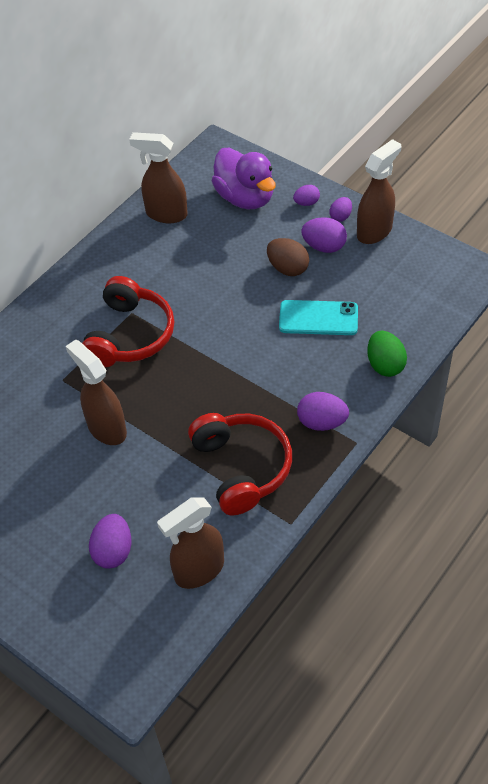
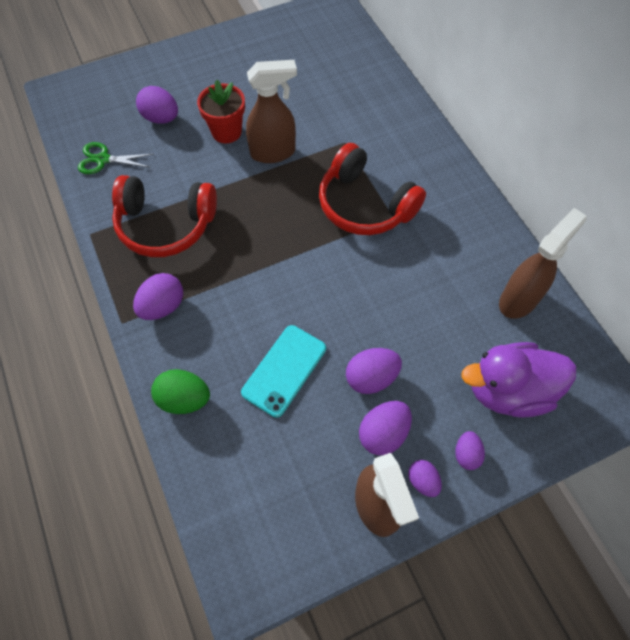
camera: 115 degrees right, 10 degrees up
brown spray bottle [157,497,224,589] -> green scissors [78,142,153,174]
brown egg [267,238,309,276] -> purple egg [346,348,402,394]
none -> red flower pot [197,80,245,143]

